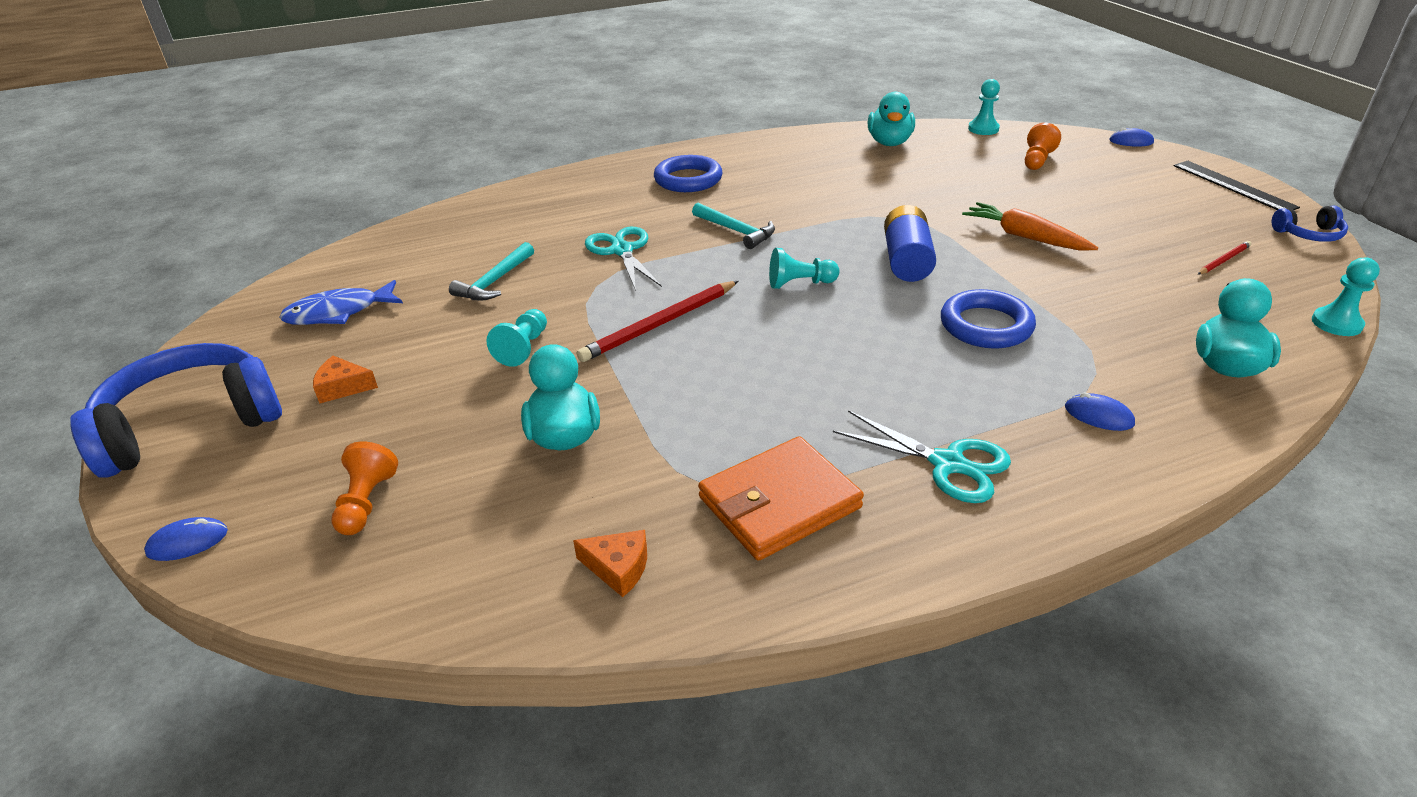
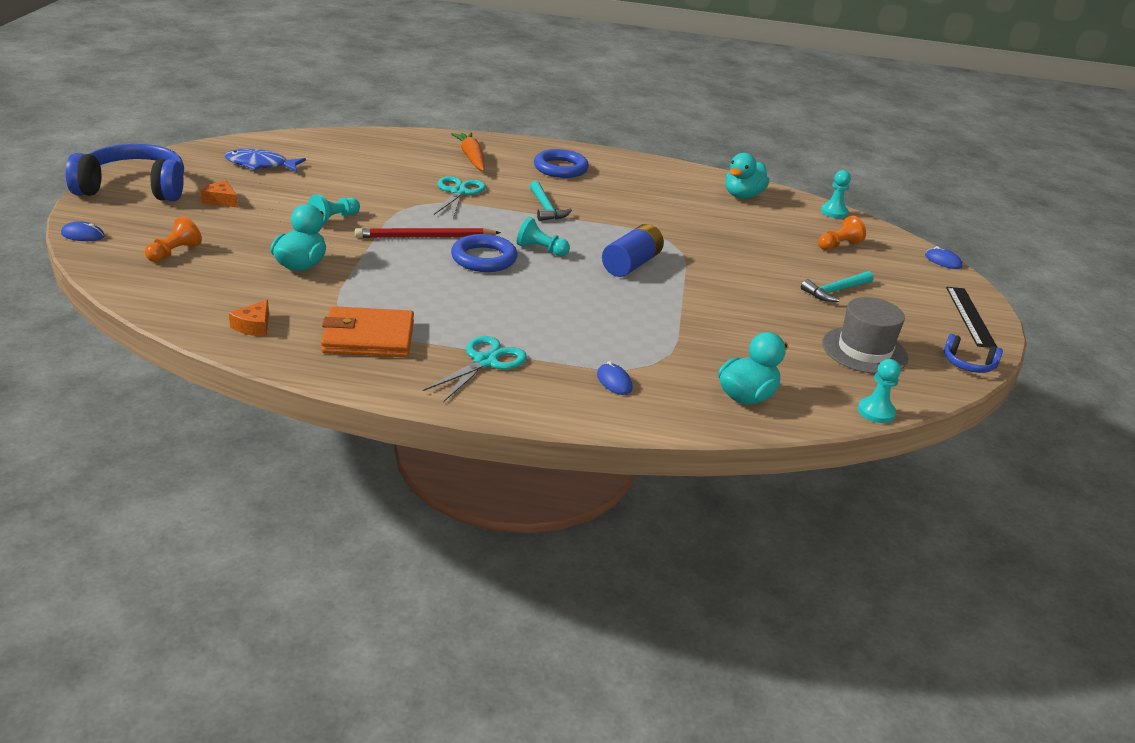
camera: 25 degrees right, 5 degrees down
turquoise hammer [449,242,534,301] -> turquoise hammer moved to [801,271,874,302]
orange cheese [573,530,647,597] -> orange cheese turned 60 degrees clockwise [229,300,269,336]
turquoise scissors [833,410,1011,503] -> turquoise scissors turned 120 degrees counterclockwise [423,336,527,402]
blue ring [941,289,1036,348] -> blue ring moved to [451,234,517,272]
orange carrot [962,202,1098,251] -> orange carrot moved to [451,132,485,171]
red pencil [1197,241,1251,275] -> grey hat [822,297,908,374]

